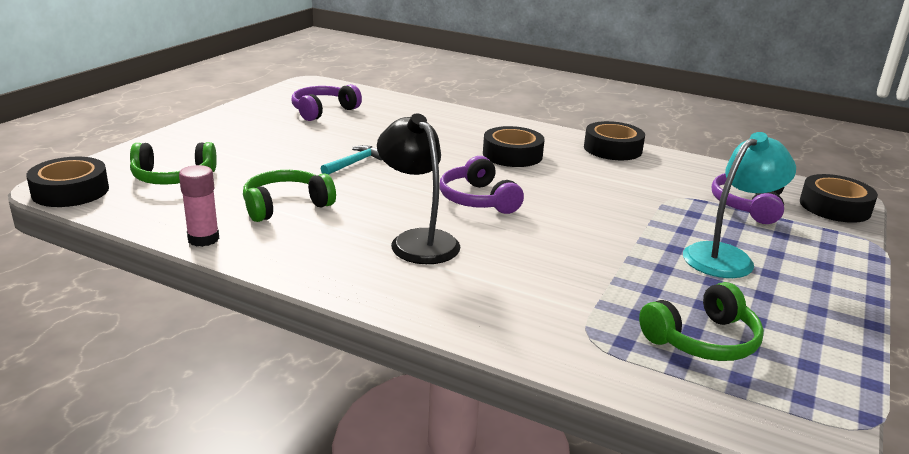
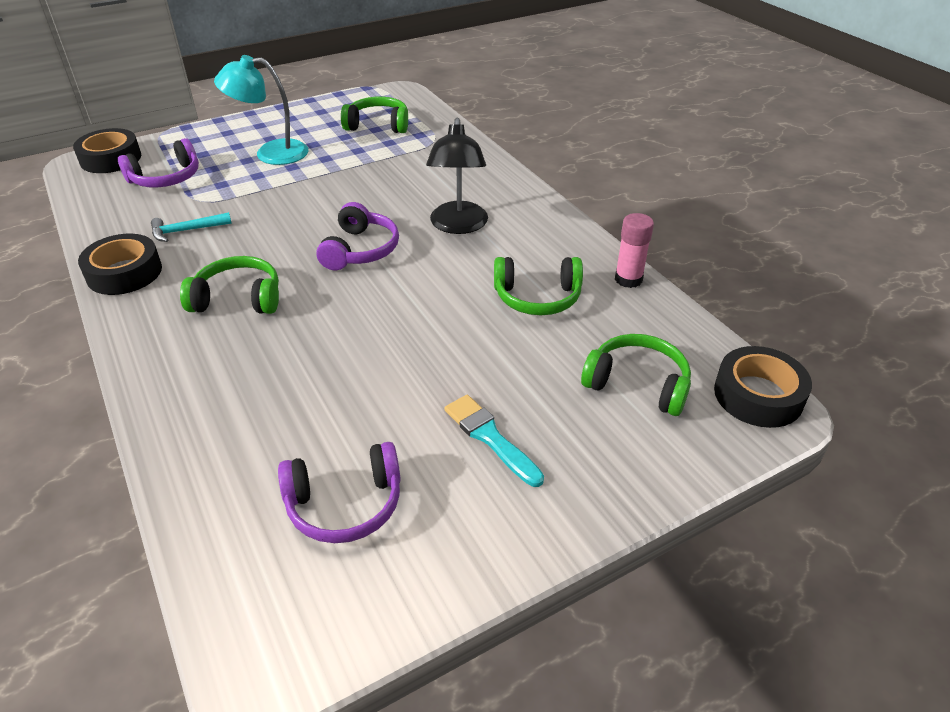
camera: 145 degrees left, 15 degrees up
turquoise hammer [321,145,382,175] -> turquoise hammer moved to [151,212,232,242]
black tape [483,126,545,167] -> green headphones [180,256,279,314]
none -> turquoise brush [444,395,544,487]

